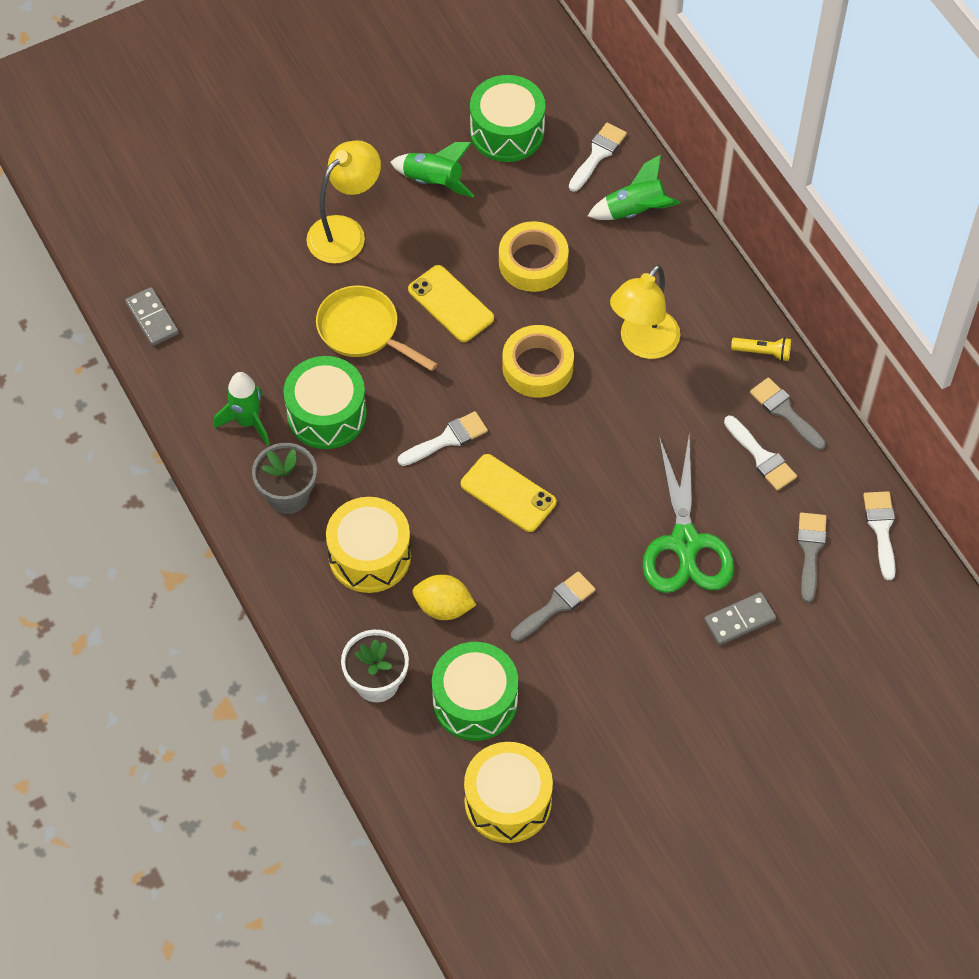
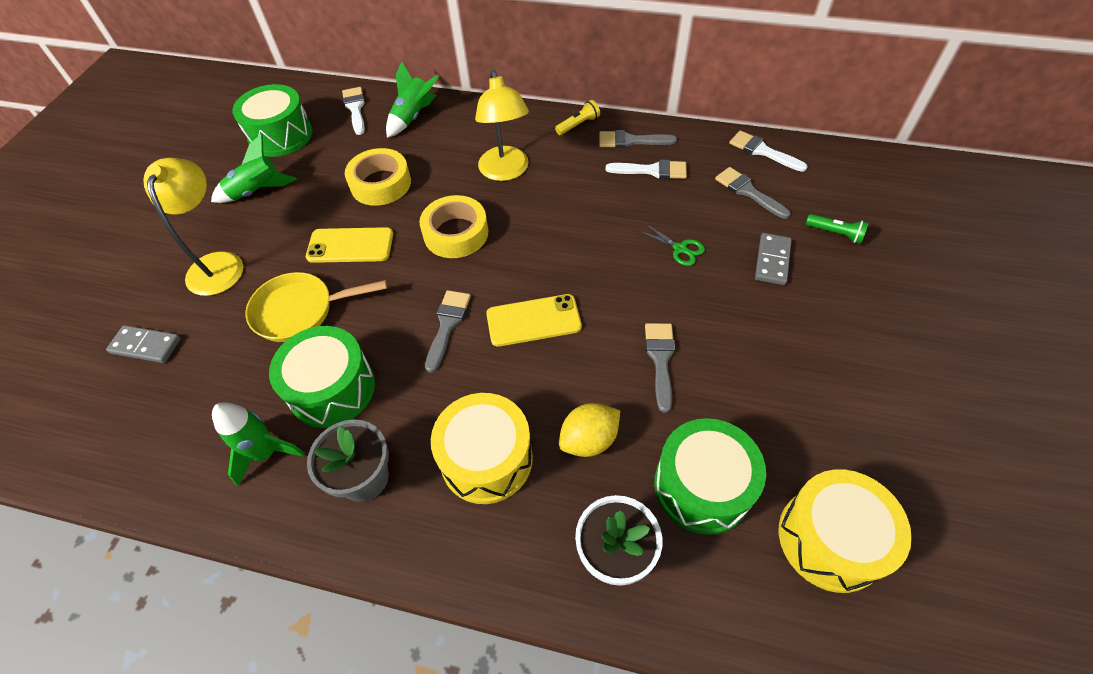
camera: 45 degrees left, 5 degrees down
grey domino [125,287,179,346] -> grey domino moved to [106,325,181,363]
white brush [398,411,488,466] -> grey brush [425,290,471,373]
green scissors [642,437,734,593] -> green scissors [637,223,705,266], size x0.43
none -> green flashlight [806,214,869,244]

